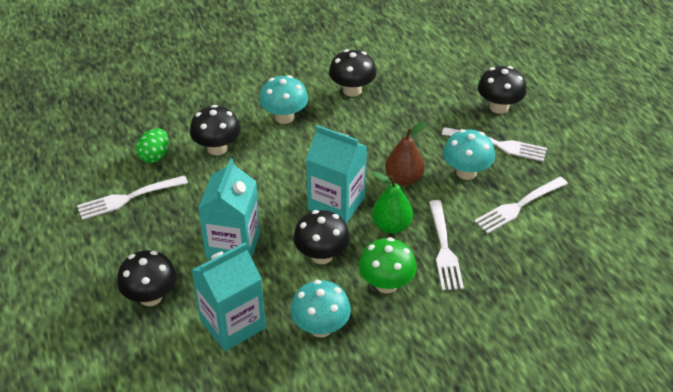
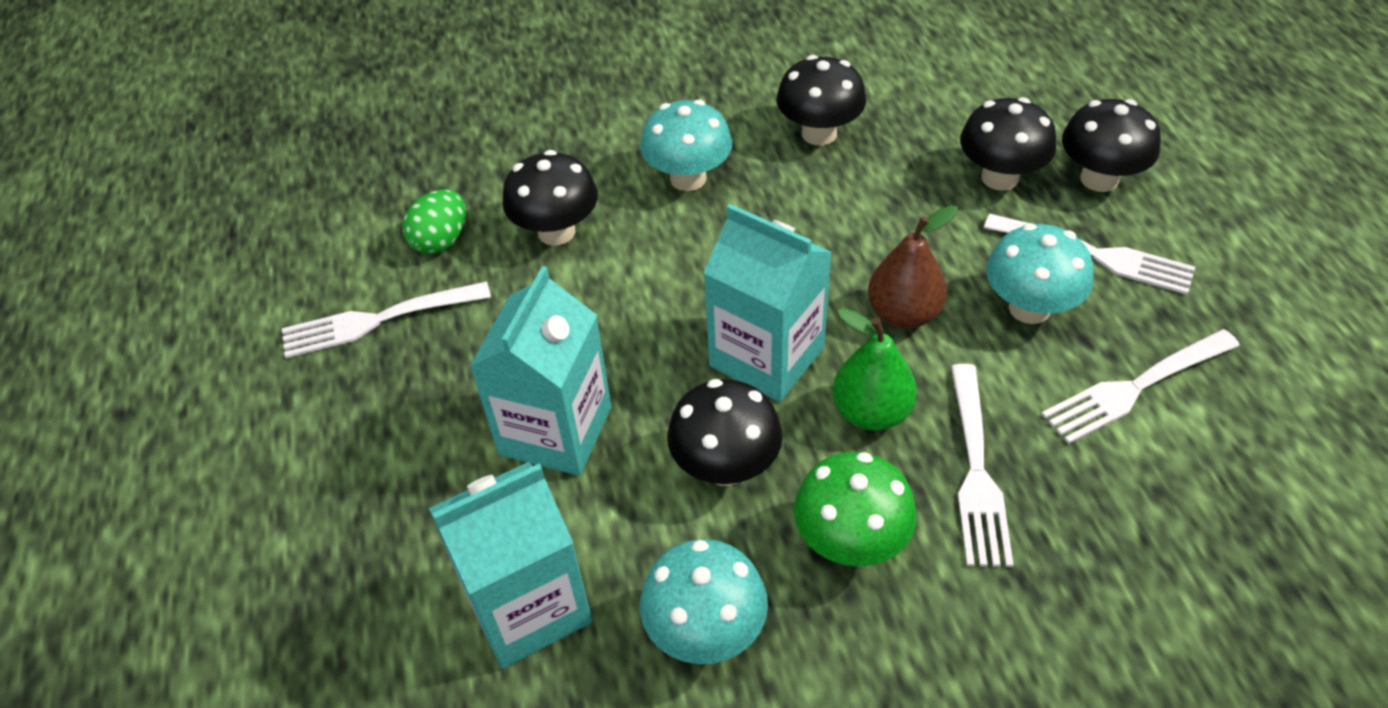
camera: 10 degrees right, 5 degrees up
black mushroom [117,250,176,306] -> black mushroom moved to [960,97,1056,191]

